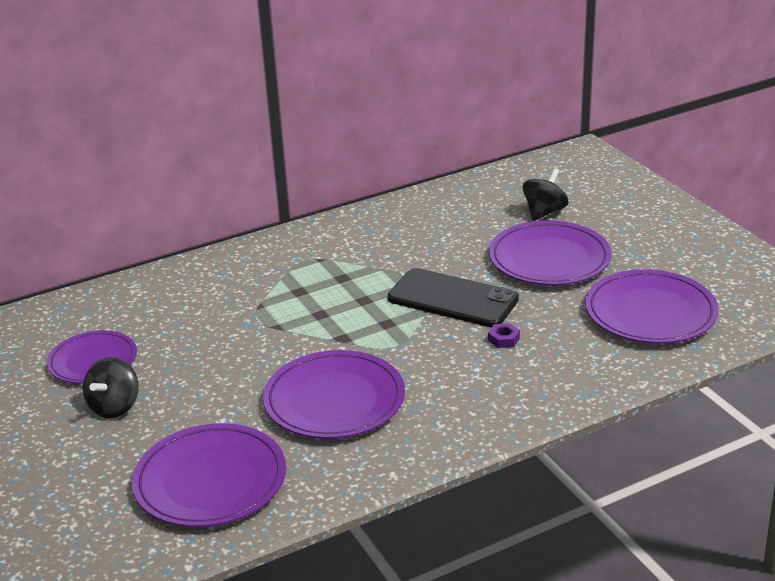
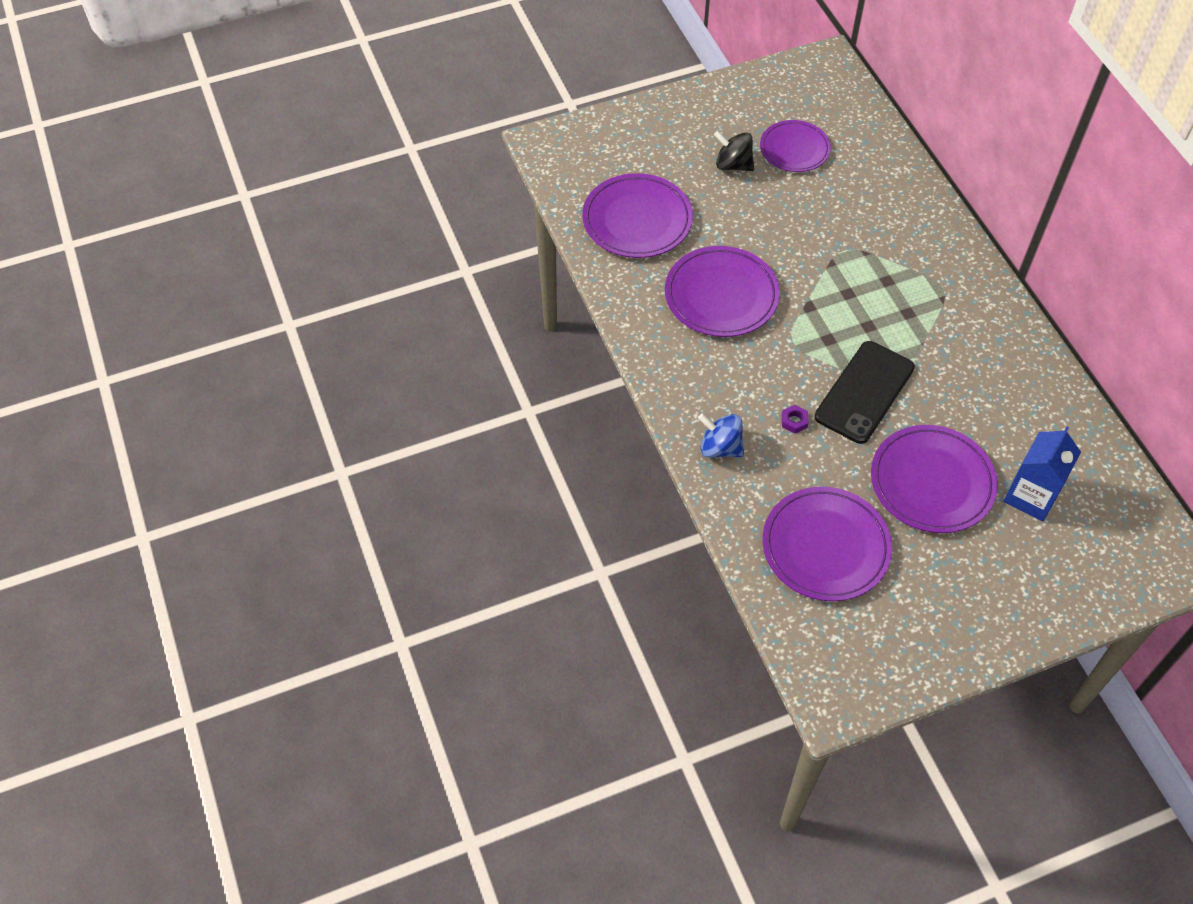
camera: 95 degrees right, 25 degrees up
black spinning top [522,168,569,221] -> blue carton [1003,427,1081,521]
none -> blue spinning top [698,414,744,458]

